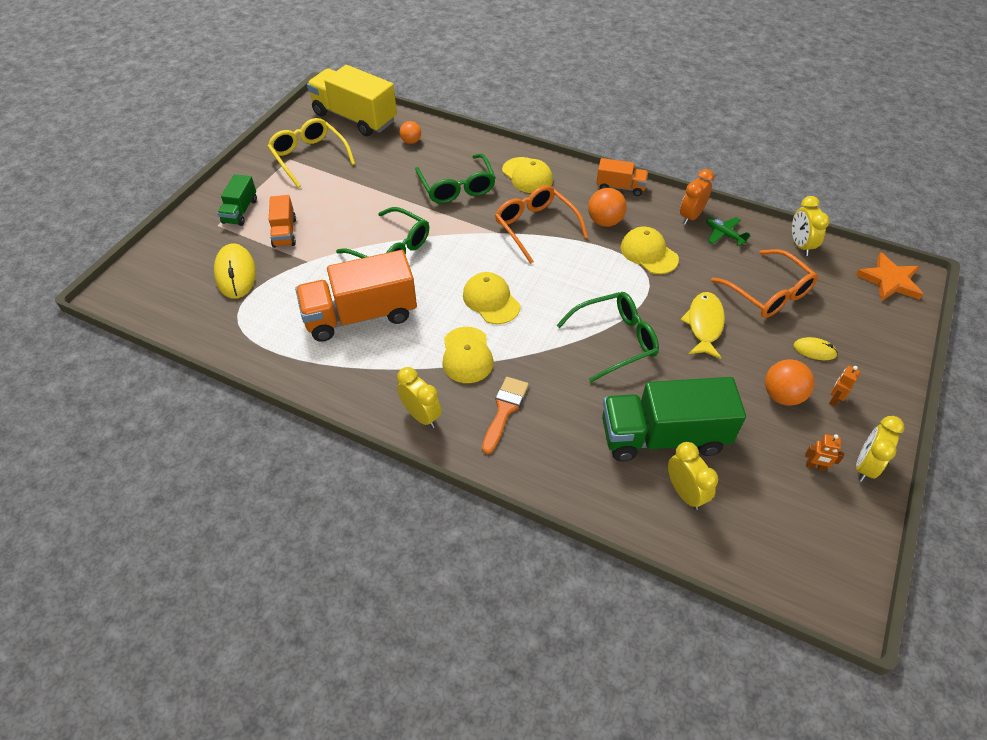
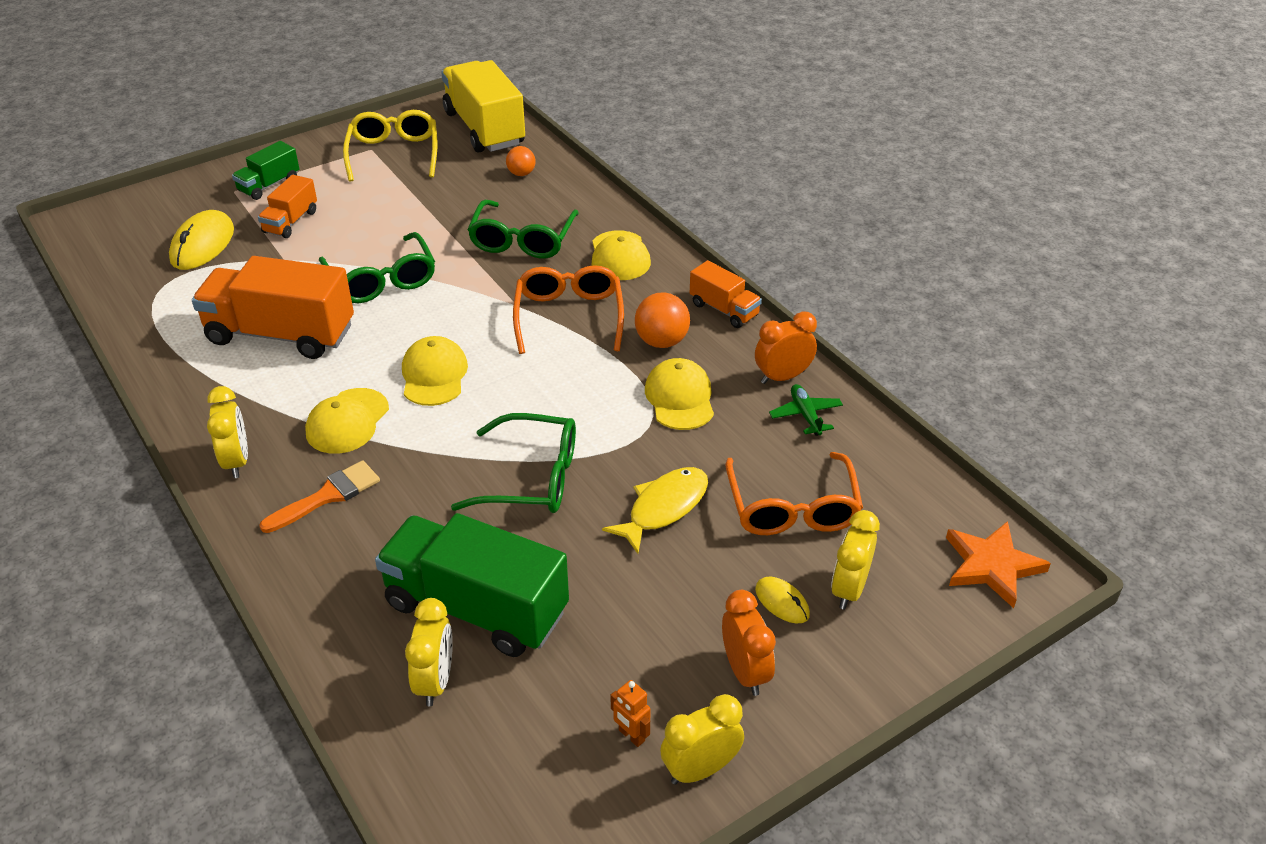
camera: 30 degrees right, 10 degrees down
orange ball [765,359,815,406] -> none
yellow clock [792,196,830,256] -> yellow clock moved to [831,510,880,610]
orange robot [829,366,860,407] -> orange clock [722,590,776,696]

